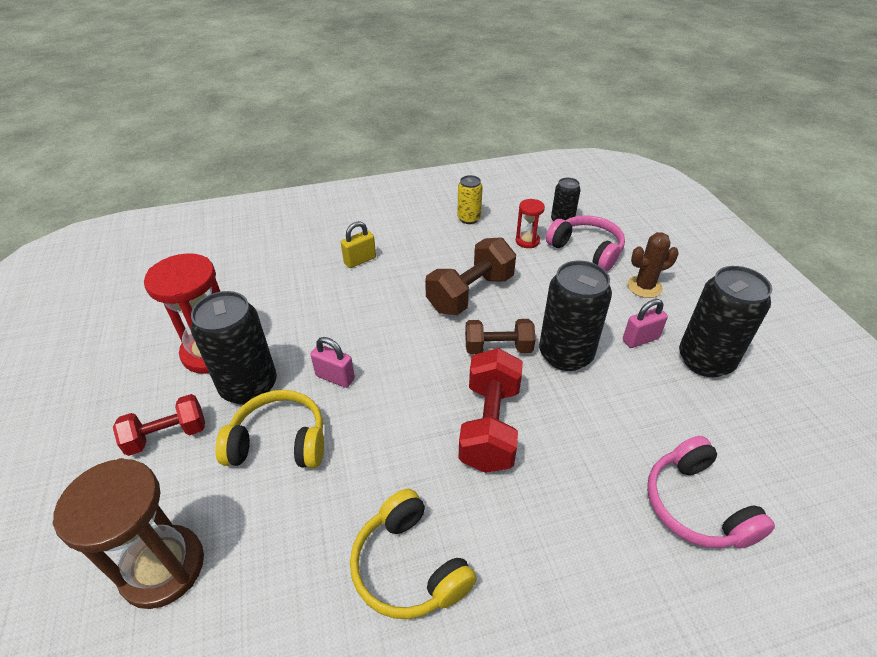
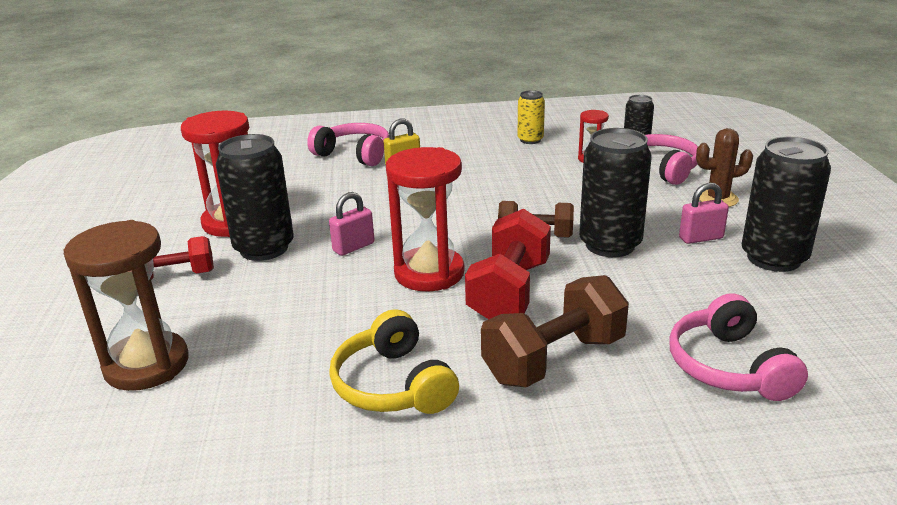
camera: 10 degrees right, 15 degrees down
yellow headphones [215,390,324,468] -> none
pink padlock [310,337,355,388] -> pink padlock turned 75 degrees counterclockwise [329,192,375,256]
brown dumbbell [425,237,516,315] -> brown dumbbell moved to [481,275,629,387]
none -> pink headphones [307,123,389,166]
none -> red hourglass [386,147,464,291]

